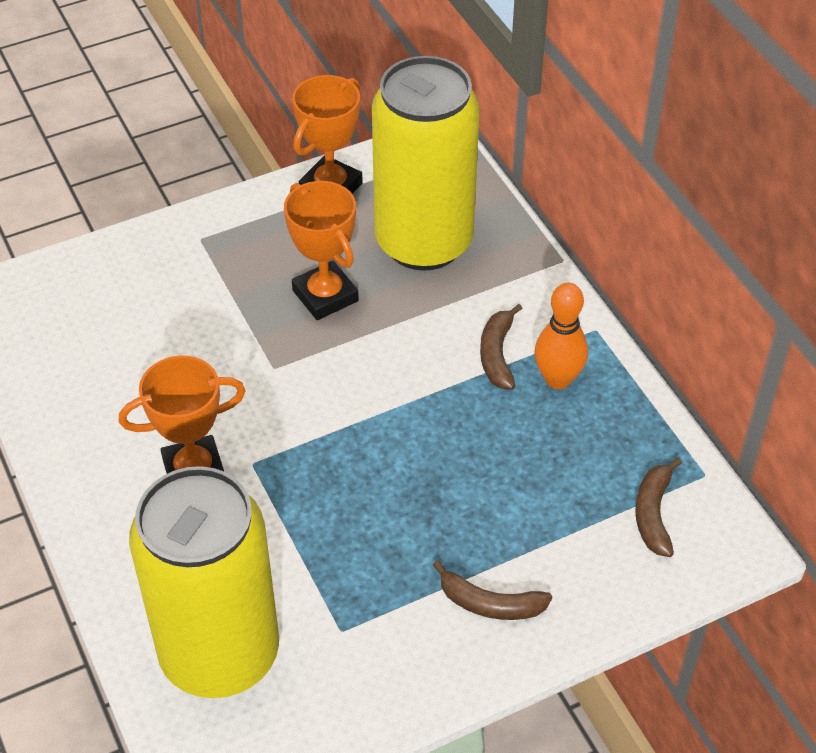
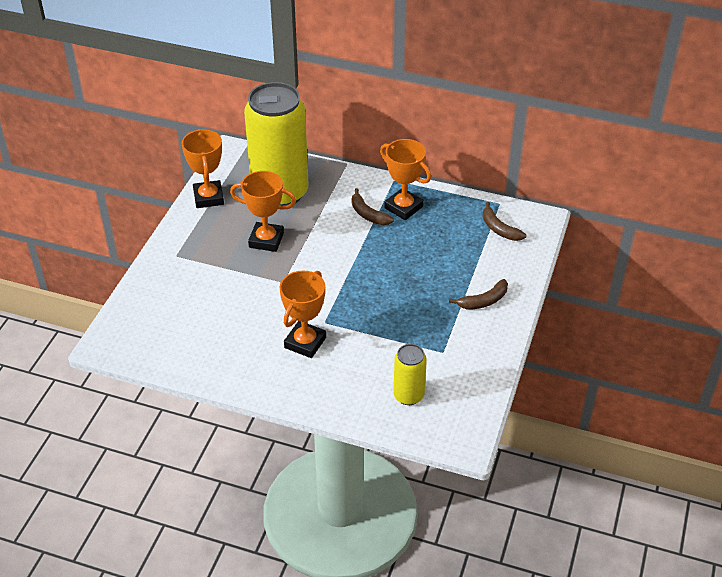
camera: 45 degrees left, 5 degrees down
yellow can [129,466,279,698] -> yellow can [393,344,427,405], size x0.46
orange bowling pin [534,283,588,389] -> orange trophy [380,139,431,220]

